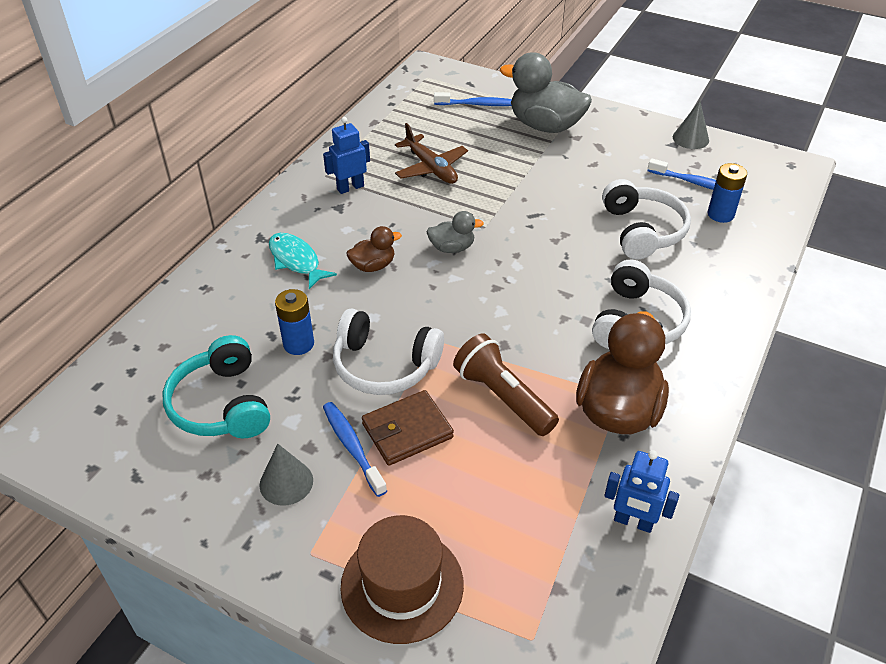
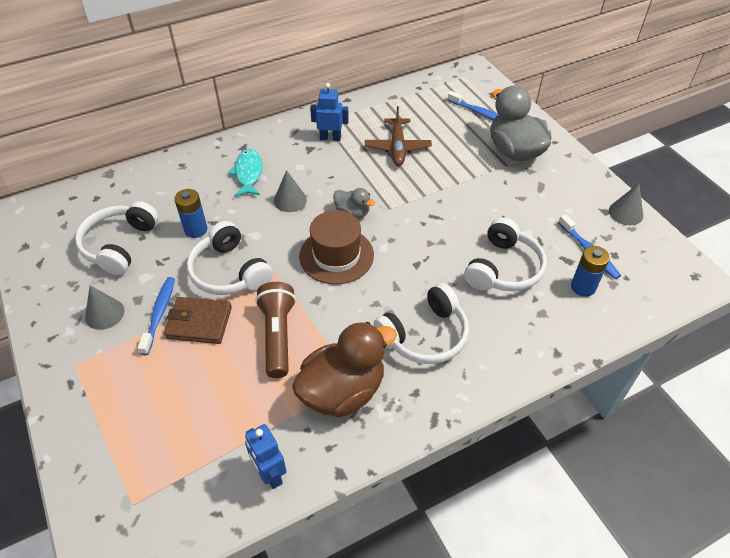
camera: 35 degrees right, 5 degrees up
turquoise headphones [163,335,270,438] -> white headphones [75,201,159,275]
brown hat [340,515,464,644] -> brown hat moved to [299,210,374,285]
brown duck [347,226,402,272] -> grey cone [274,170,307,212]

